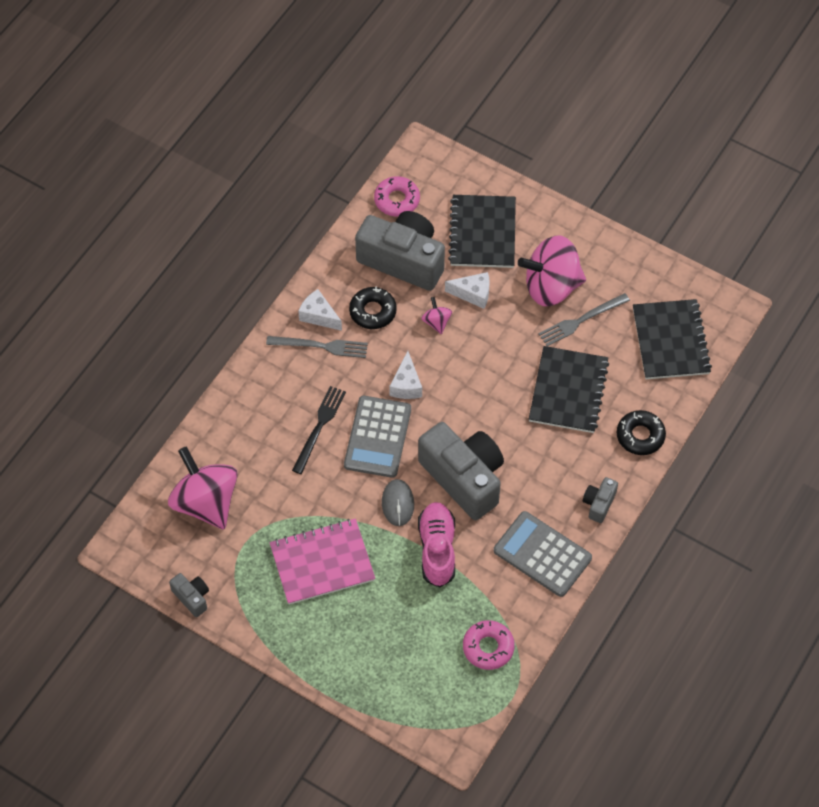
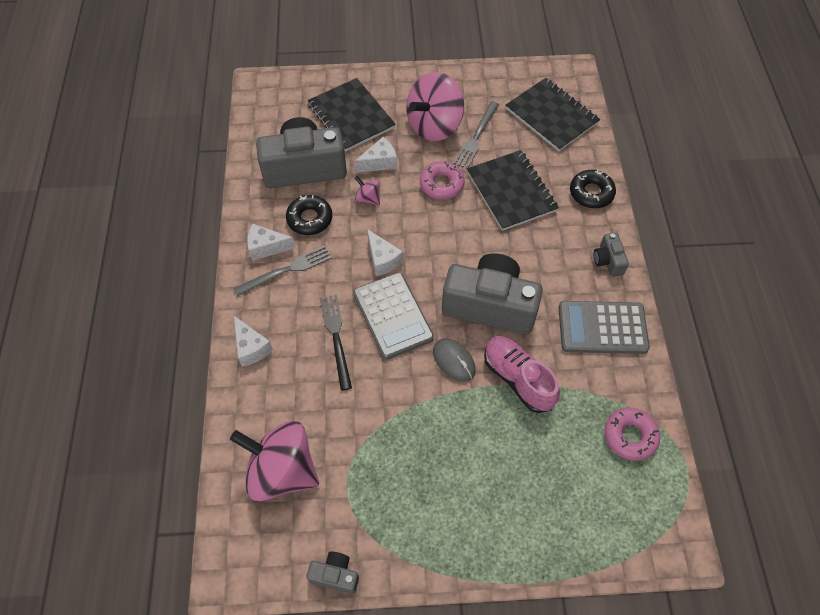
camera: 35 degrees left, 0 degrees up
pink notebook [270,518,375,605] -> none
pink donut [374,176,420,216] -> pink donut moved to [420,161,465,200]
none -> white cheese [234,316,273,367]

